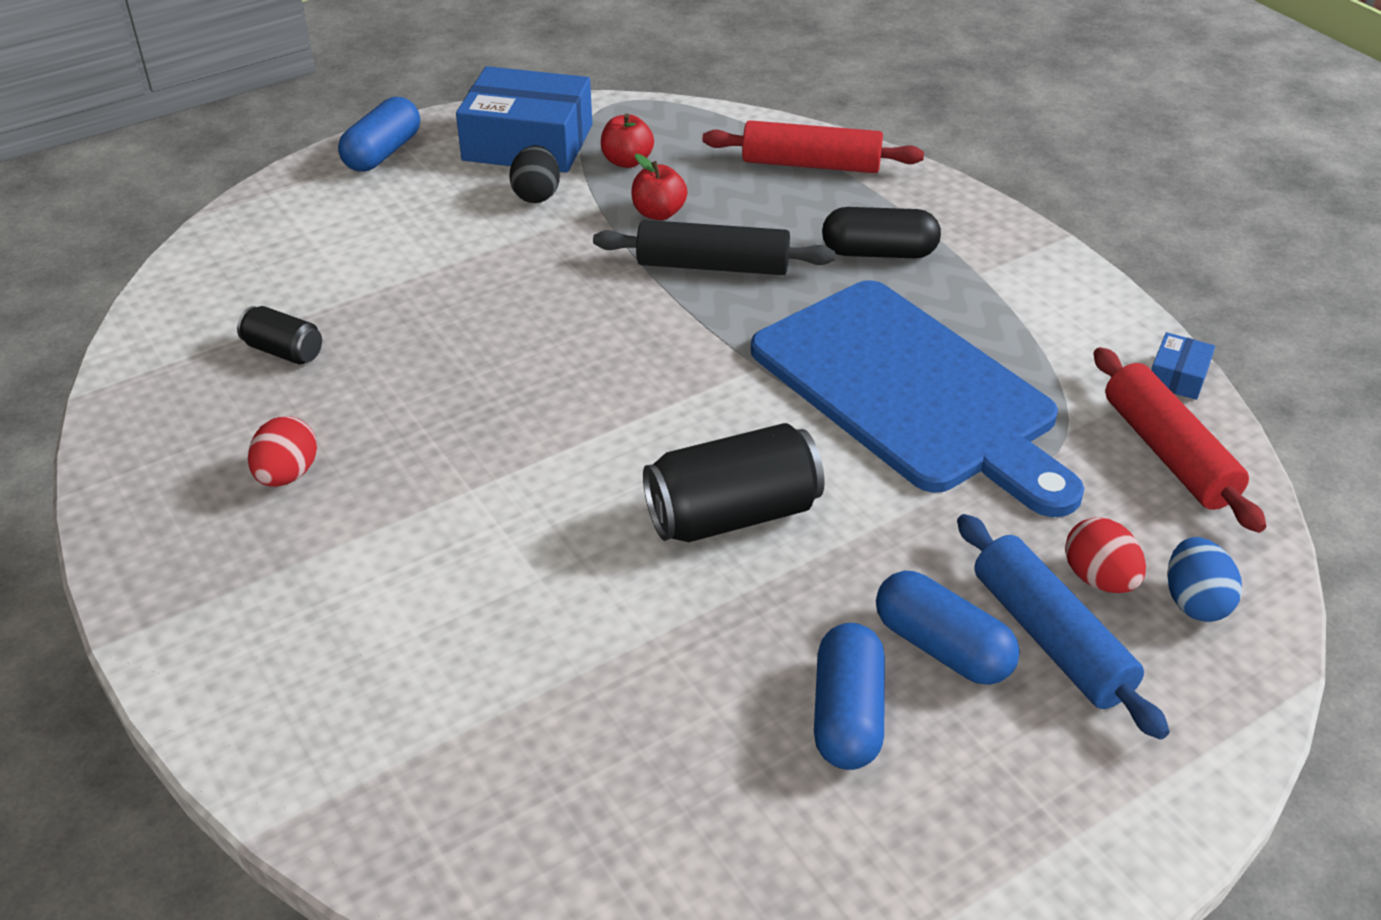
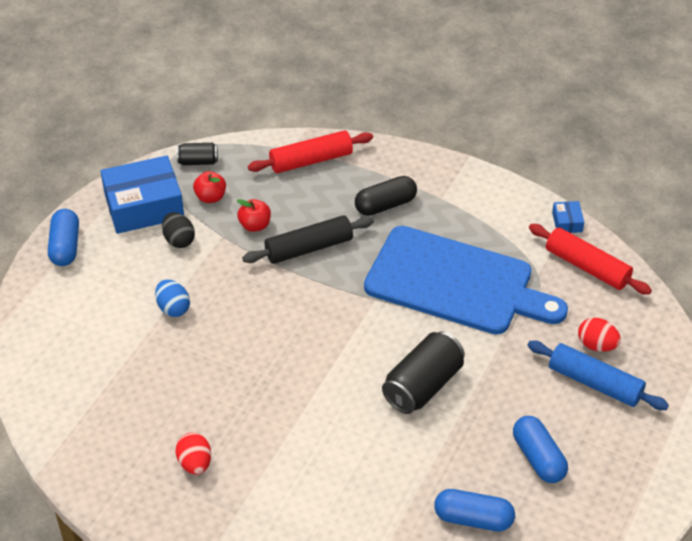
camera: 30 degrees left, 5 degrees up
black can [237,306,322,365] -> black can moved to [177,143,218,165]
blue capsule [876,571,1020,685] -> blue capsule moved to [434,489,515,531]
blue egg [1167,537,1242,622] -> blue egg moved to [155,280,190,317]

